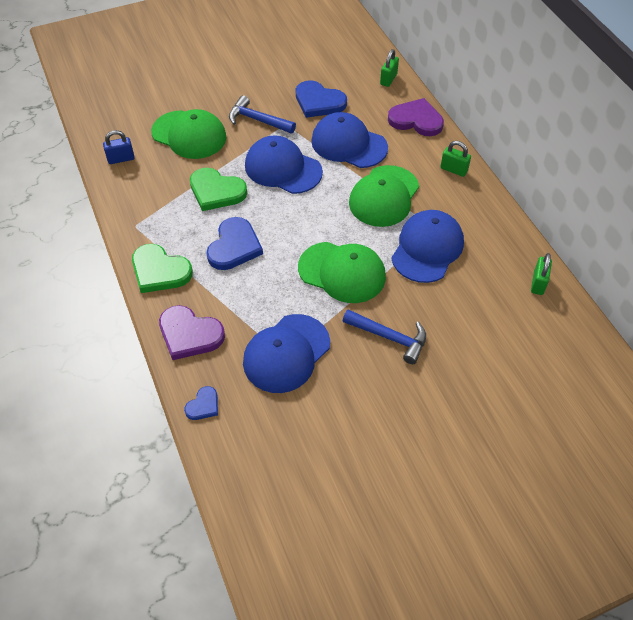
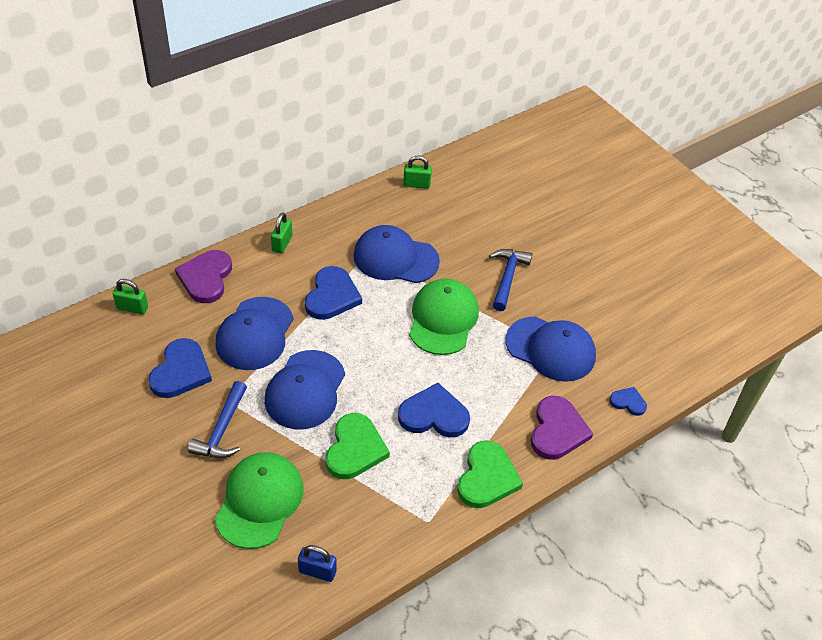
camera: 105 degrees left, 5 degrees down
blue padlock [103,130,135,164] -> blue padlock turned 45 degrees counterclockwise [298,545,337,582]
green cap [349,165,419,227] -> blue heart [305,266,362,320]

